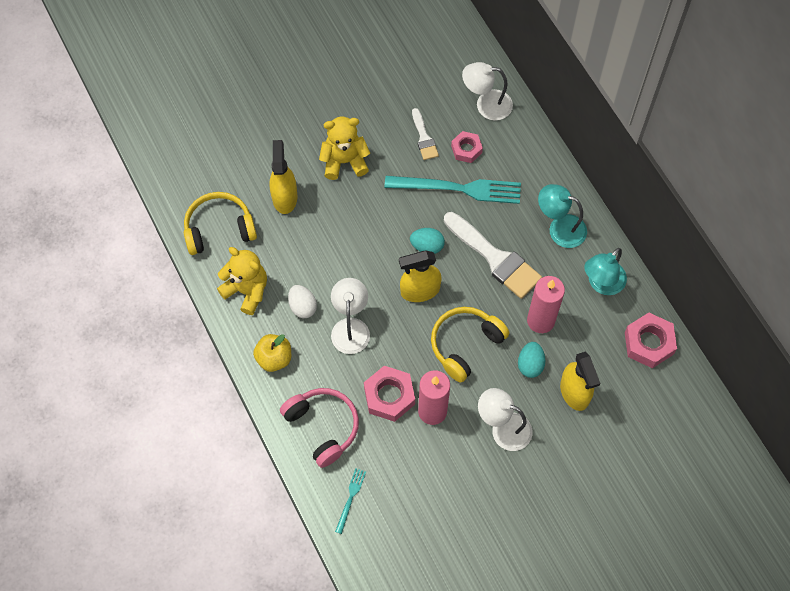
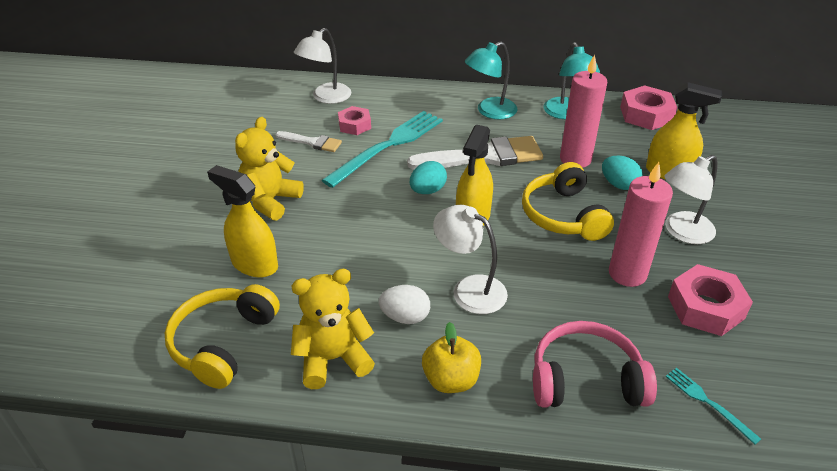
camera: 55 degrees left, 25 degrees down
pink nut [364,366,415,422] -> pink nut moved to [668,264,753,336]

